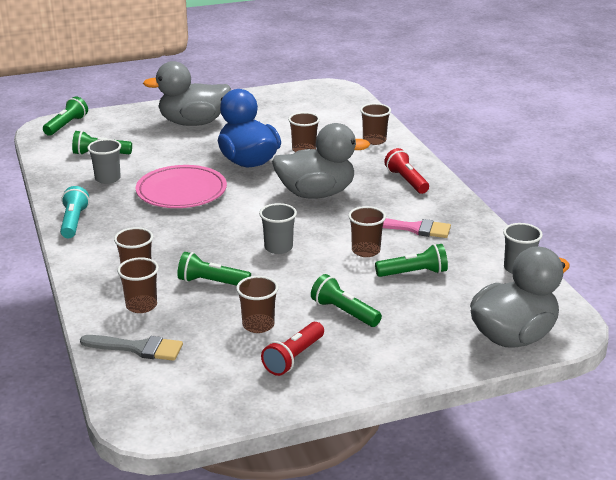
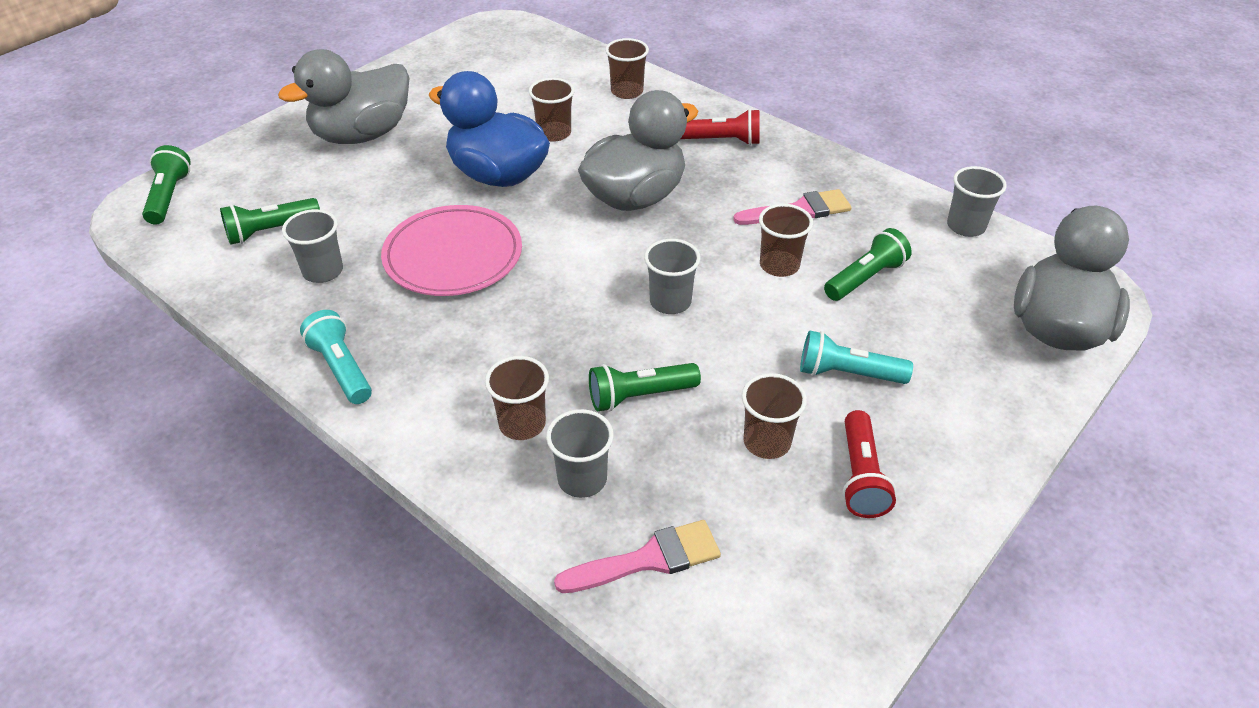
camera: 30 degrees left, 15 degrees up
grey brush [80,335,183,361] -> pink brush [554,520,721,593]
brown cup [117,257,159,313] -> grey cup [546,409,614,498]
green flashlight [311,274,382,327] -> turquoise flashlight [800,330,913,384]
red flashlight [384,148,429,194] -> red flashlight turned 150 degrees clockwise [681,109,760,145]

